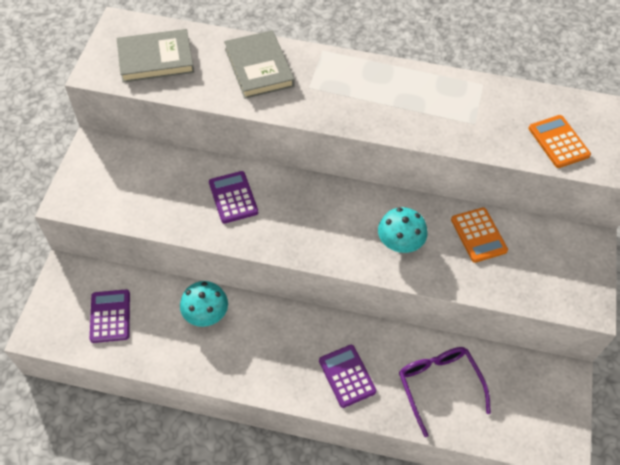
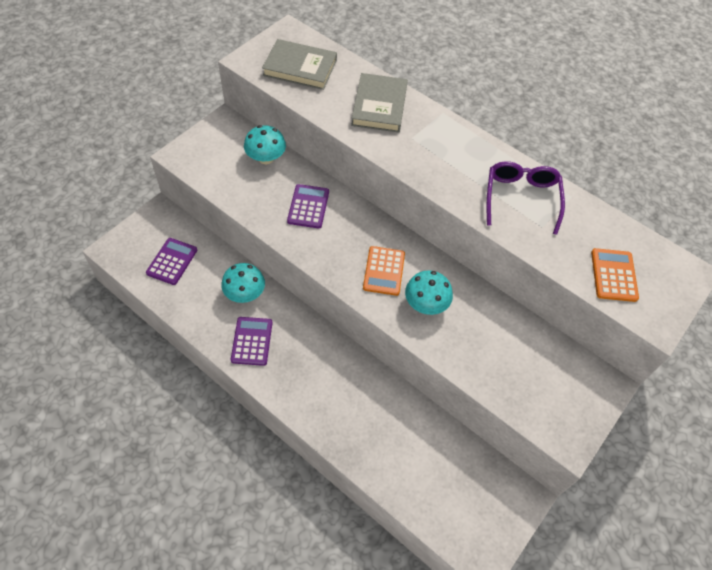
camera: 25 degrees right, 0 degrees up
purple calculator [319,345,377,408] -> purple calculator moved to [231,317,272,366]
purple glasses [399,347,491,437] -> purple glasses moved to [487,161,565,235]
orange calculator [451,207,508,263] -> orange calculator moved to [363,246,405,296]
none -> turquoise mushroom [244,125,286,164]

